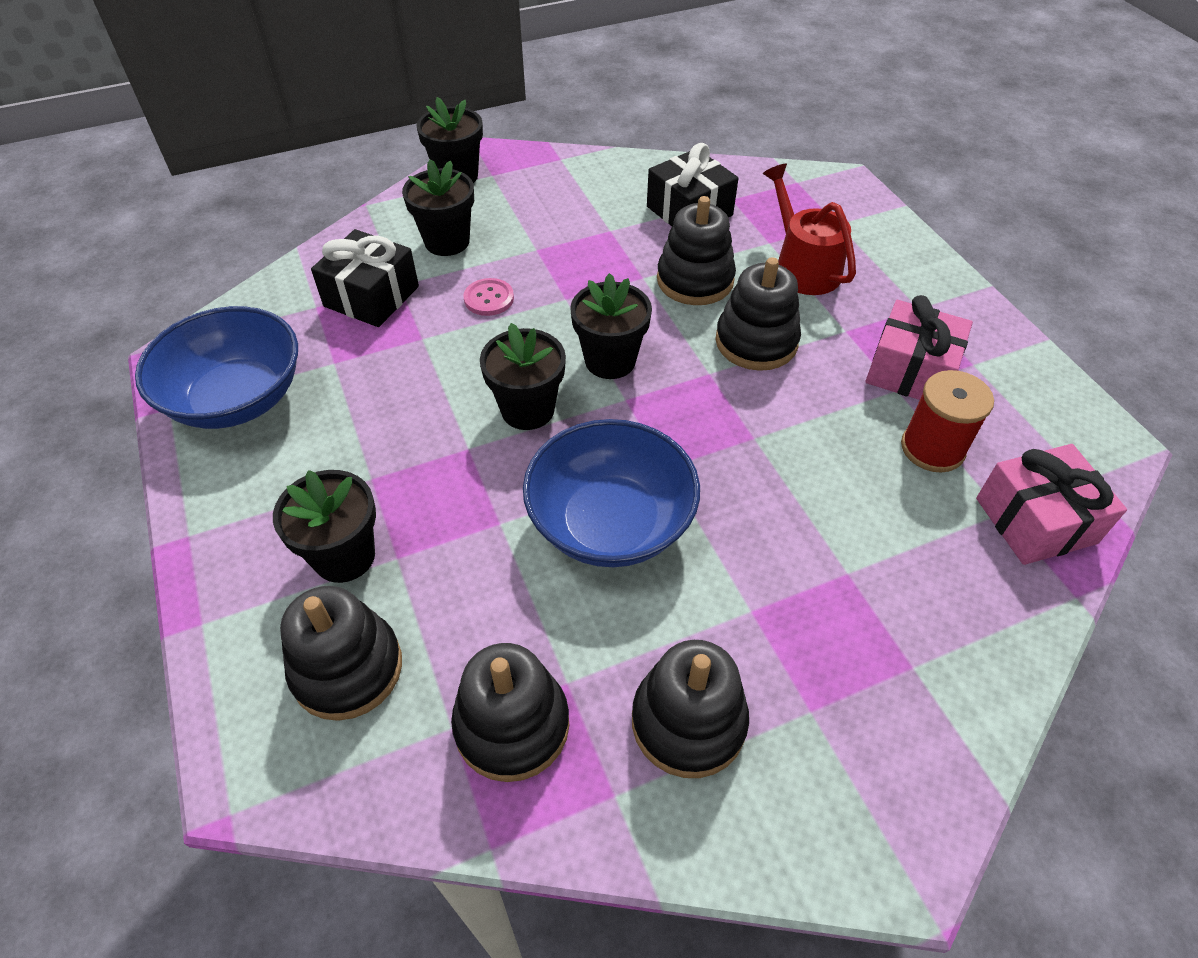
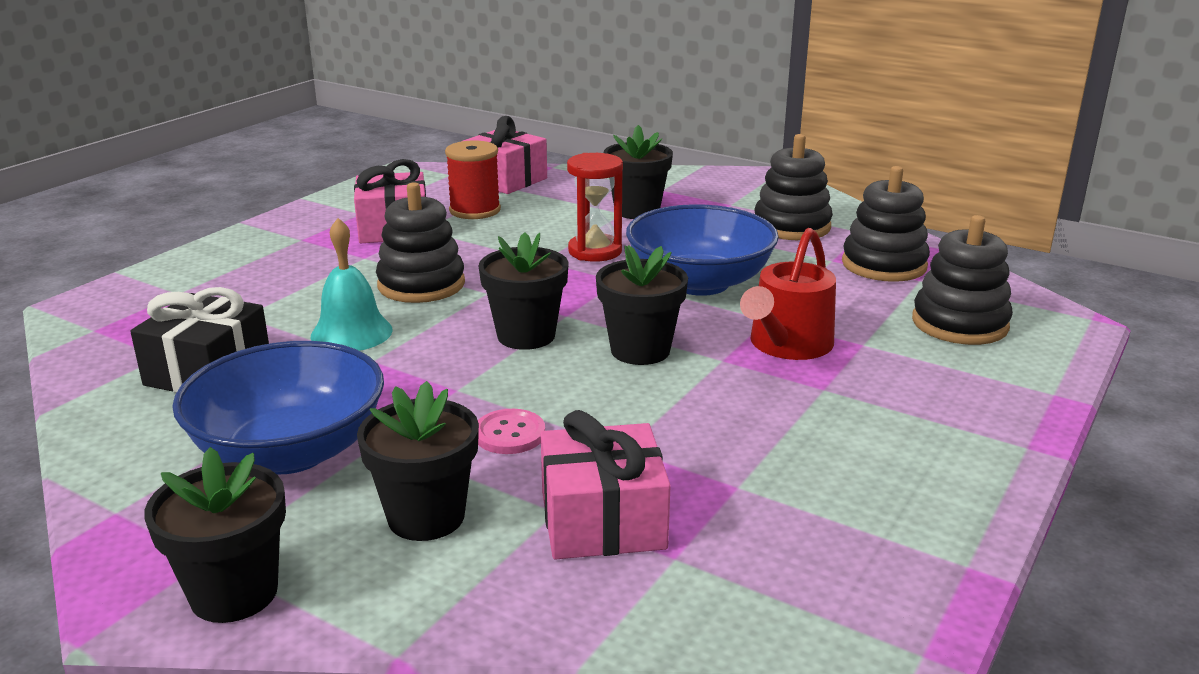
camera: 125 degrees left, 25 degrees down
blue bowl [135,306,298,429] -> blue bowl moved to [172,341,384,474]
black flower pot [273,470,376,583] -> black flower pot moved to [604,125,673,219]
black gift [311,229,419,327] -> pink gift [541,410,671,560]
black stacking toy [657,196,736,305] -> turquoise bell [310,218,393,351]
red watering can [763,163,856,295] -> red watering can moved to [740,228,836,360]
none -> red hourglass [567,153,623,262]

